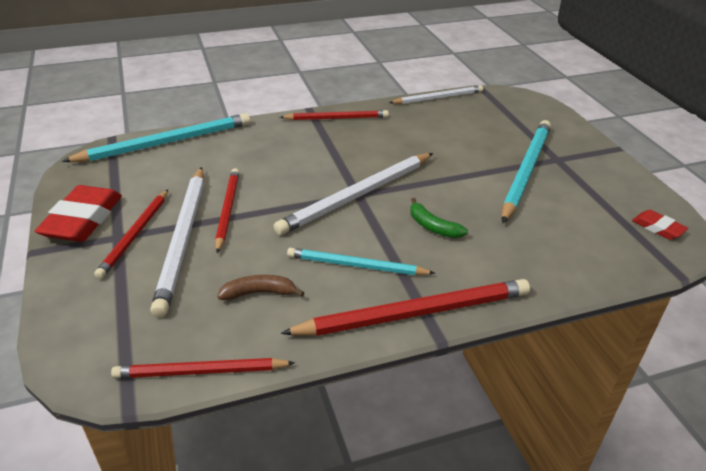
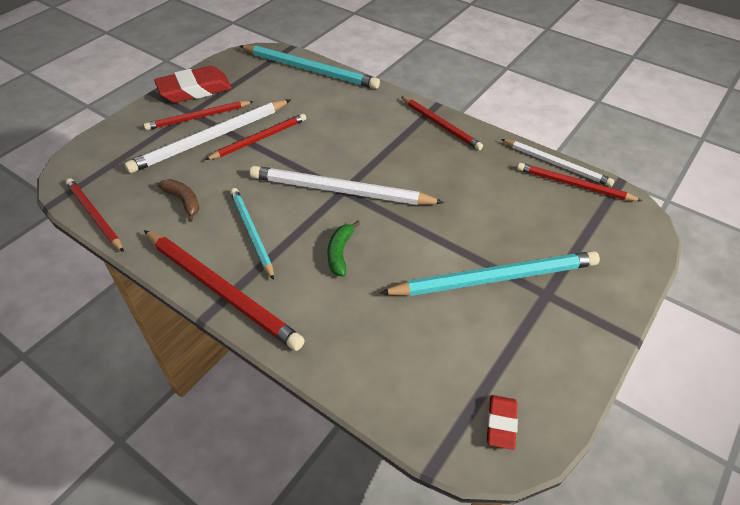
camera: 55 degrees right, 10 degrees up
none -> red pencil [517,163,642,201]

